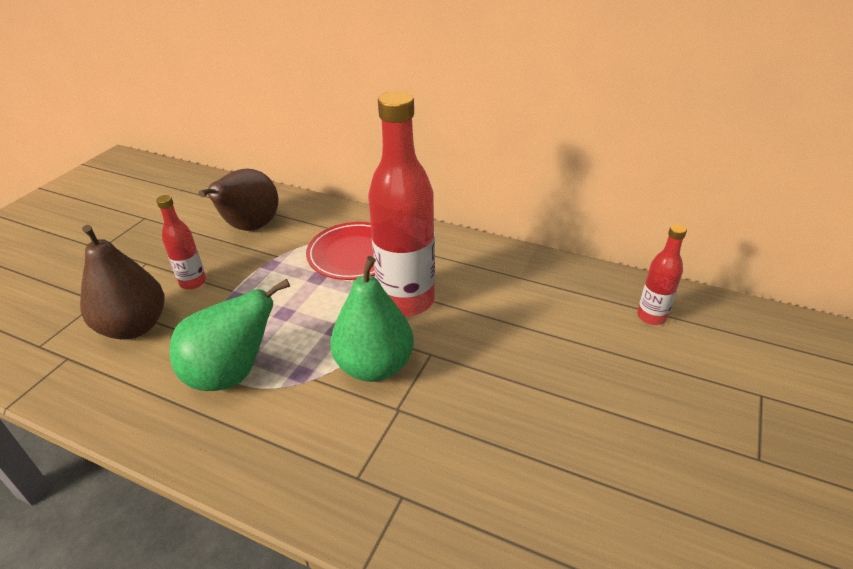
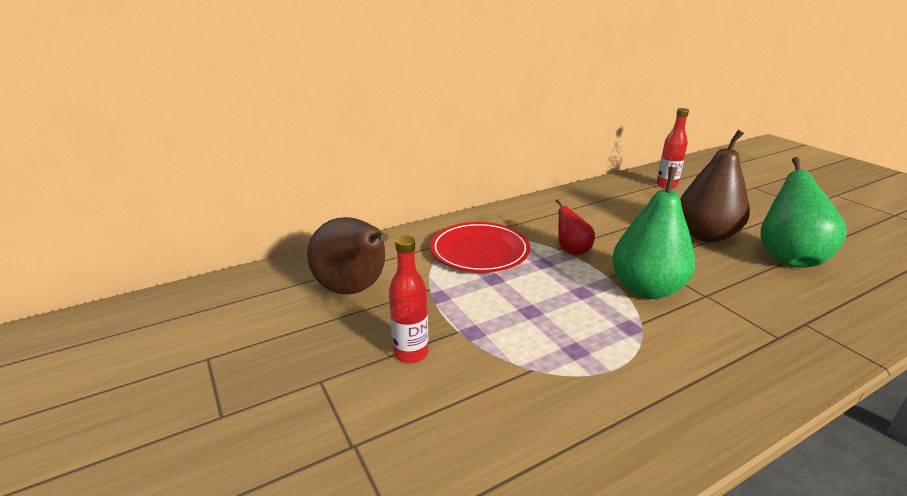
camera: 55 degrees left, 10 degrees down
brown pear [80,225,165,340] -> brown pear moved to [680,130,750,242]
green pear [170,279,290,391] -> green pear moved to [760,157,847,268]
red bottle [368,91,435,316] -> red pear [556,199,595,255]

